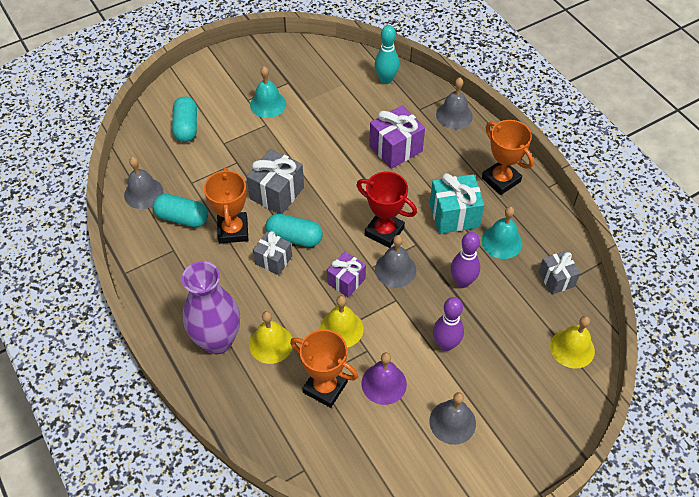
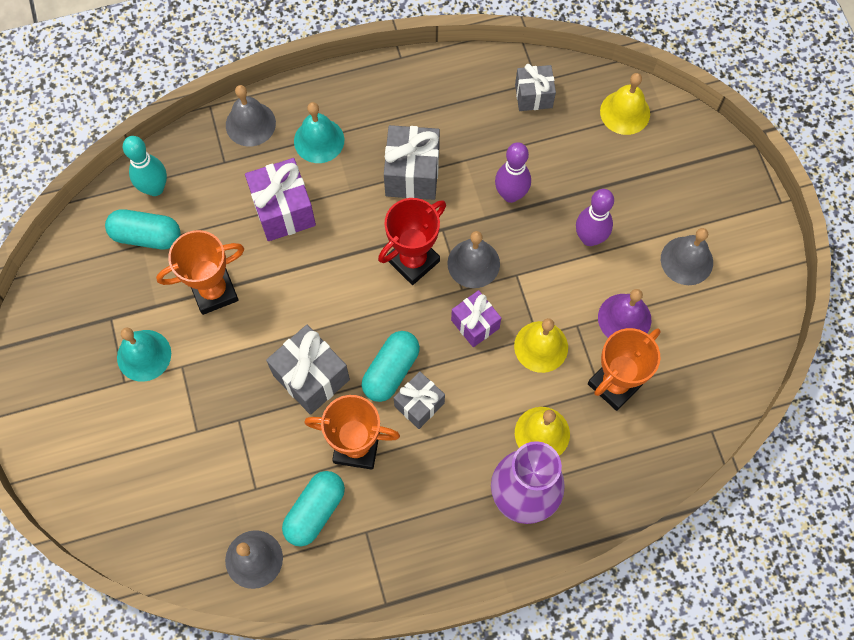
camera: 75 degrees left, 15 degrees up
turquoise capsule [172,96,197,142] -> turquoise capsule moved to [105,209,181,249]
turquoise gift [430,173,484,234] -> grey gift [384,125,440,200]
turquoise bell [481,207,522,259] -> turquoise bell moved to [294,102,344,163]
orange trophy [482,120,534,195] -> orange trophy moved to [156,230,244,315]

